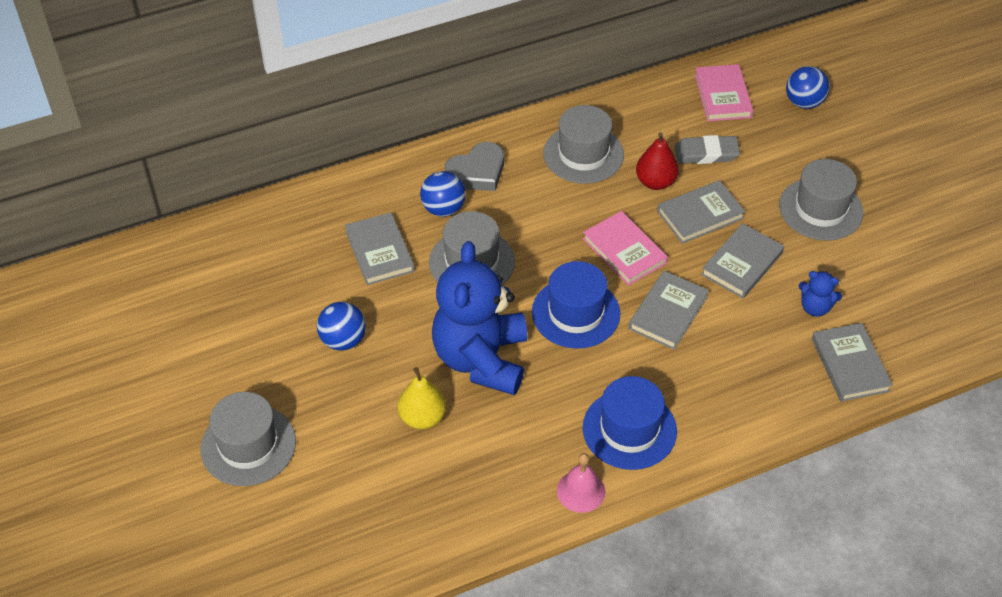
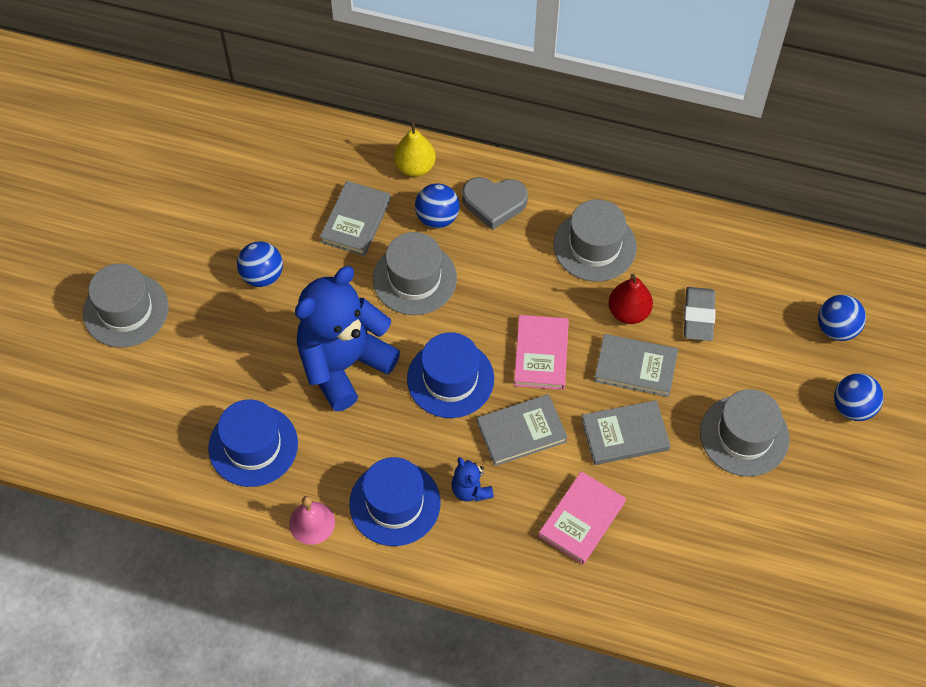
camera: 40 degrees right, 10 degrees up
yellow pear [398,367,446,430] -> yellow pear moved to [394,121,436,177]
grey eraser [675,135,740,164] -> grey eraser turned 60 degrees clockwise [684,287,716,341]
pink book [694,64,753,121] -> pink book moved to [538,471,626,564]
blue teddy bear [799,271,842,317] -> blue teddy bear moved to [451,457,494,502]
grey book [812,323,893,402] -> none
none -> blue hat [208,399,298,487]
none -> blue ball [834,373,884,421]

